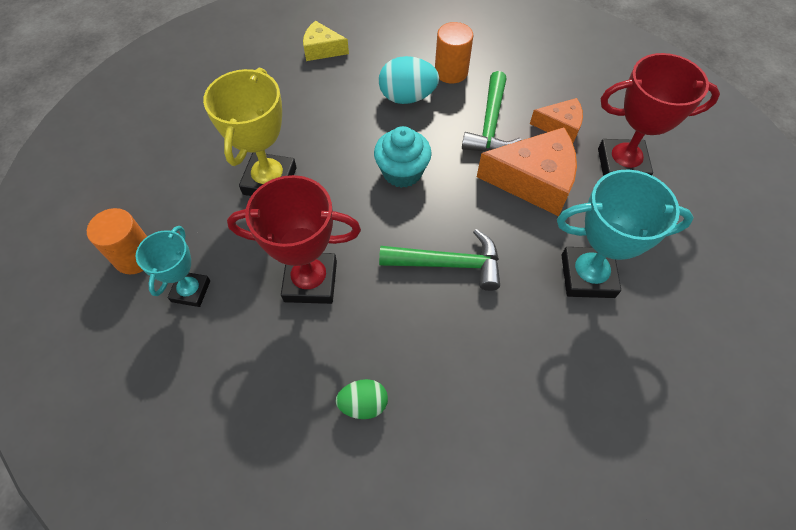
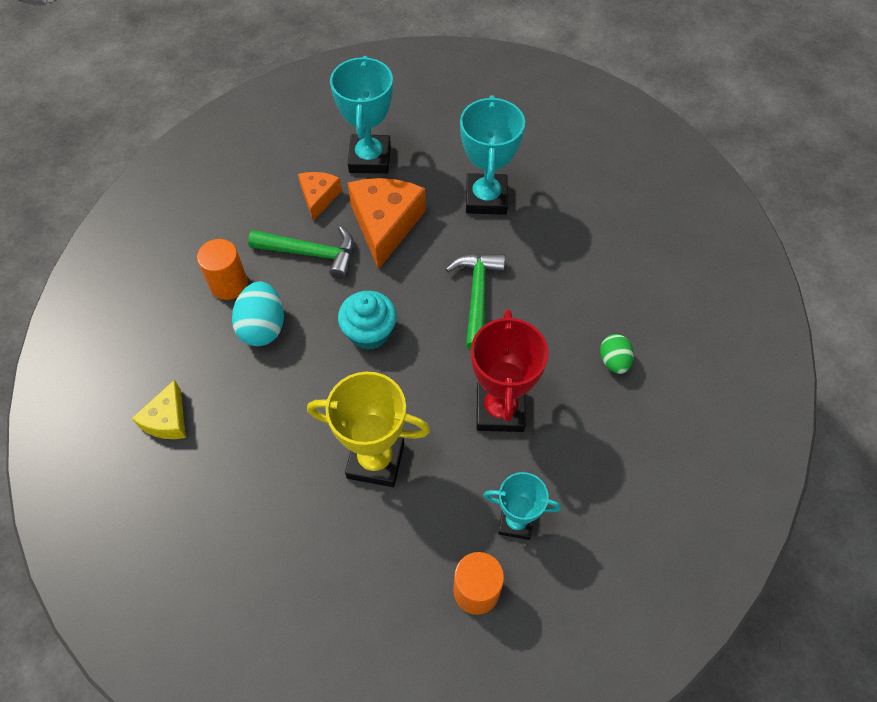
camera: 90 degrees left, 0 degrees up
red trophy [598,53,720,176] -> turquoise trophy [330,56,393,174]

